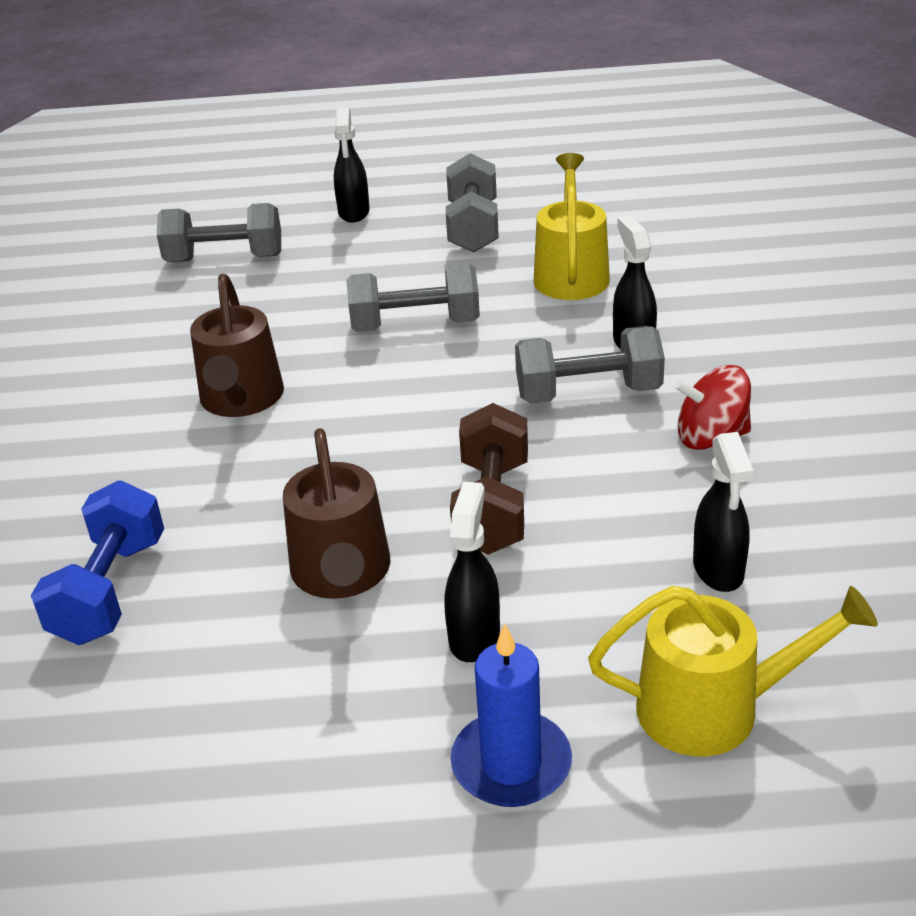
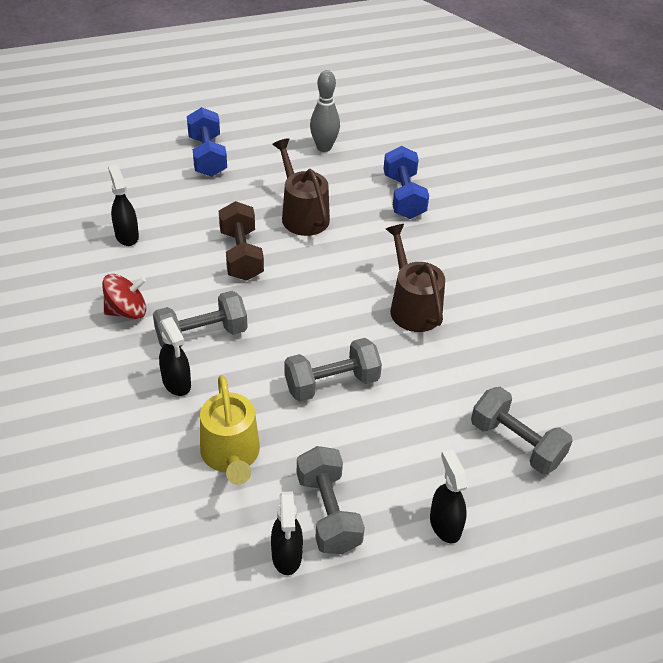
camera: 160 degrees right, 10 degrees up
grey dumbbell [157,203,281,262] -> grey dumbbell turned 60 degrees clockwise [471,387,573,474]
black spray bottle [444,482,500,662] -> black spray bottle moved to [271,491,303,575]
blue candle [450,623,572,807] -> blue dumbbell [187,107,227,177]
yellow watering can [588,586,878,757] -> none
none -> grey bowling pin [310,70,340,152]

